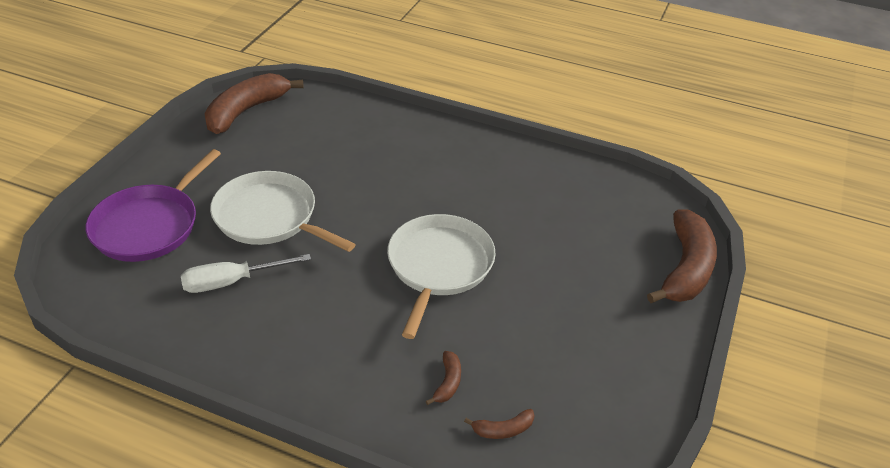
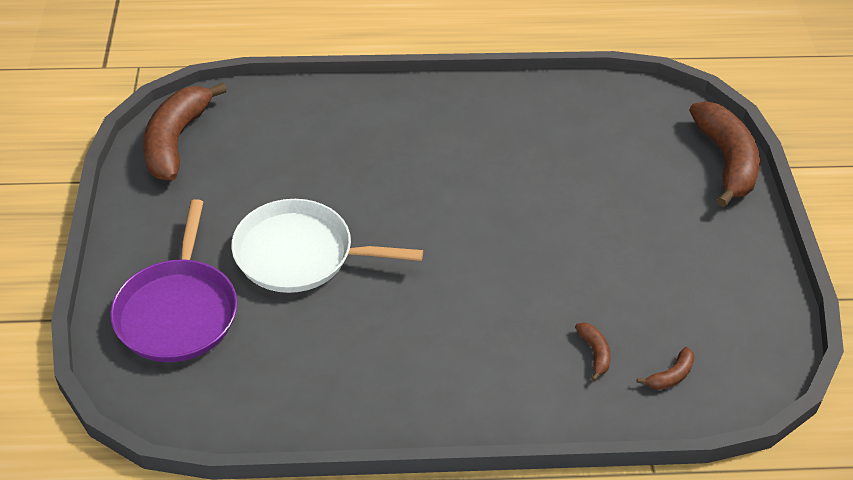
camera: 25 degrees left, 5 degrees up
white screwdriver [181,254,311,293] -> none
white pan [387,214,496,339] -> none

